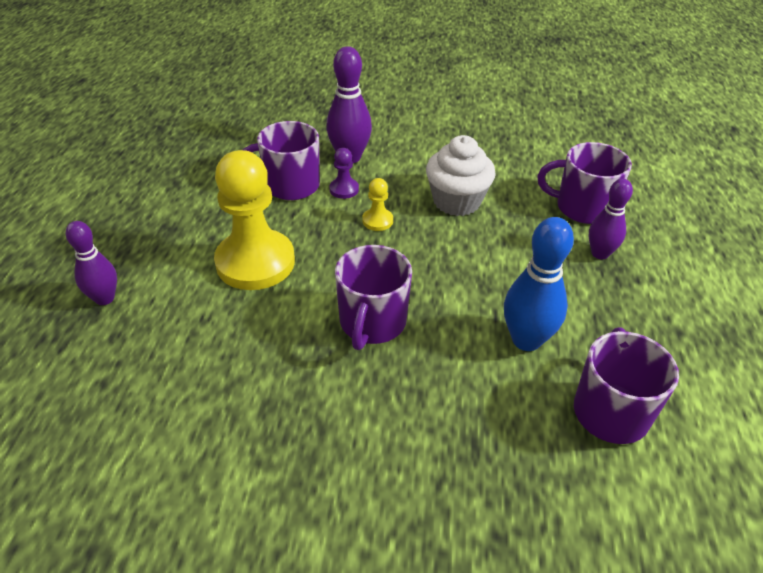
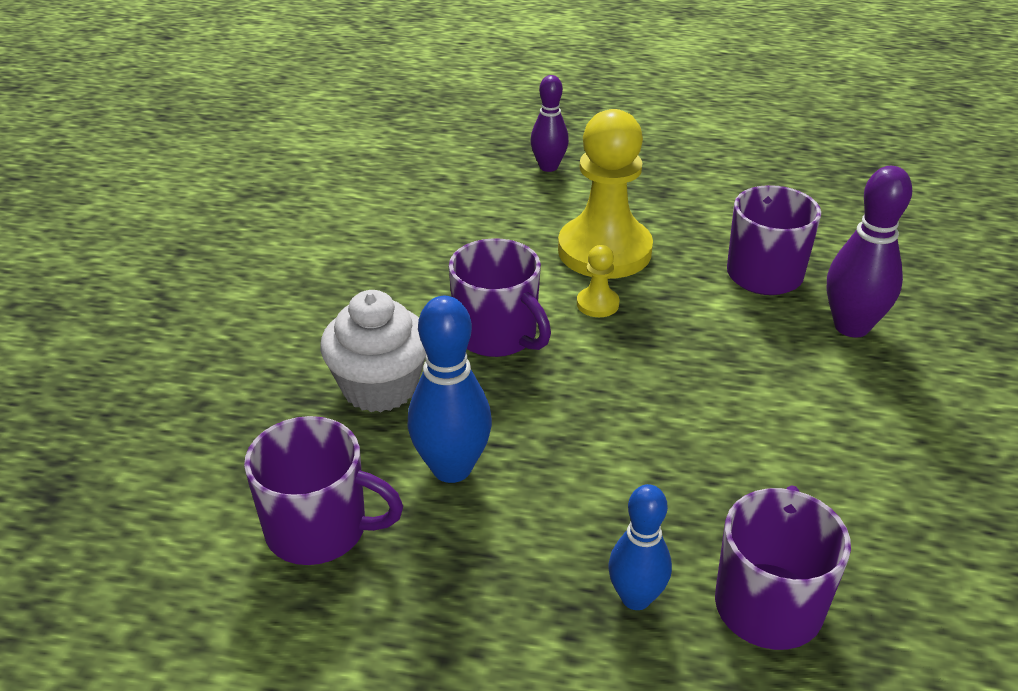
camera: 95 degrees right, 5 degrees down
purple pawn [329,148,359,199] -> none
purple mug [335,245,412,350] -> purple mug turned 150 degrees counterclockwise [449,238,551,357]
yellow pawn [362,178,393,231] -> yellow pawn moved to [577,245,619,317]
white cupcake [426,135,496,216] -> white cupcake moved to [320,290,426,412]
purple bowling pin [589,179,633,259] -> blue bowling pin [608,484,672,610]

